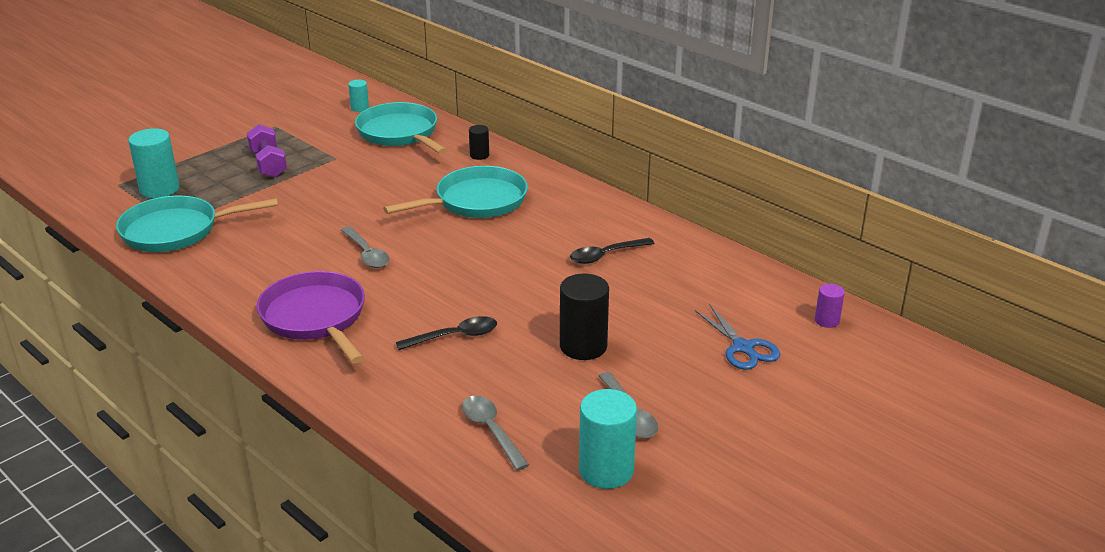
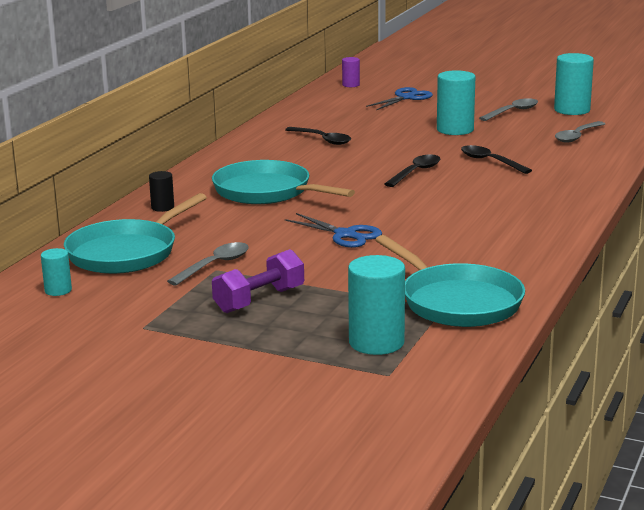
camera: 110 degrees left, 10 degrees down
purple pan [257,271,365,363] -> none
grey spoon [341,227,389,268] -> grey spoon moved to [167,242,249,286]
black cylinder [560,274,609,360] -> turquoise cylinder [437,70,476,135]
none -> blue scissors [285,213,382,248]
none -> black spoon [385,154,440,187]

